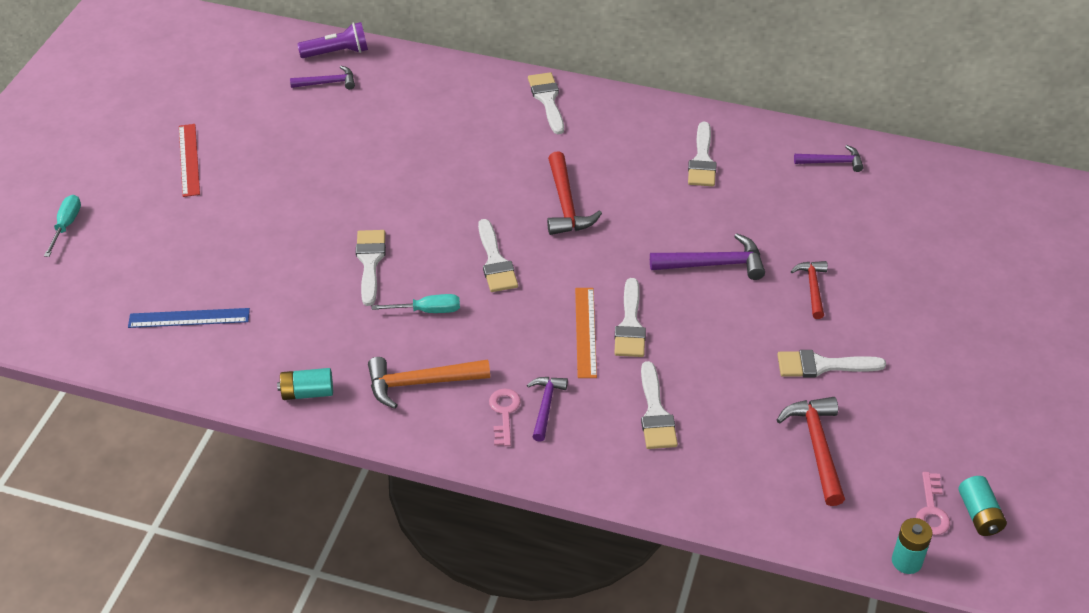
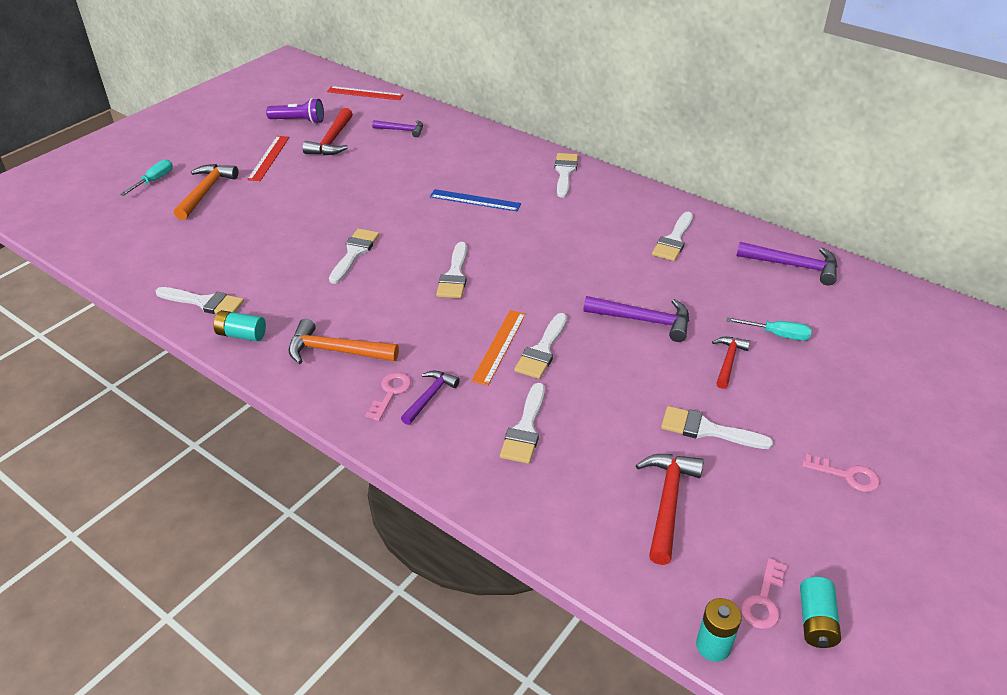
camera: 20 degrees right, 5 degrees down
blue ruler [128,308,250,328] -> blue ruler moved to [430,189,521,212]
purple flashlight [297,22,368,58] -> purple flashlight moved to [266,98,324,124]
turquoise screwdriver [372,294,460,313] -> turquoise screwdriver moved to [727,317,812,341]
red hammer [547,151,602,235] -> red hammer moved to [303,108,353,155]
purple hammer [794,145,864,172] -> purple hammer [736,242,838,286], size x1.56
none -> white brush [156,287,244,314]
none -> orange hammer [174,164,238,220]
none -> red ruler [327,86,403,100]
none -> pink key [802,453,880,492]

